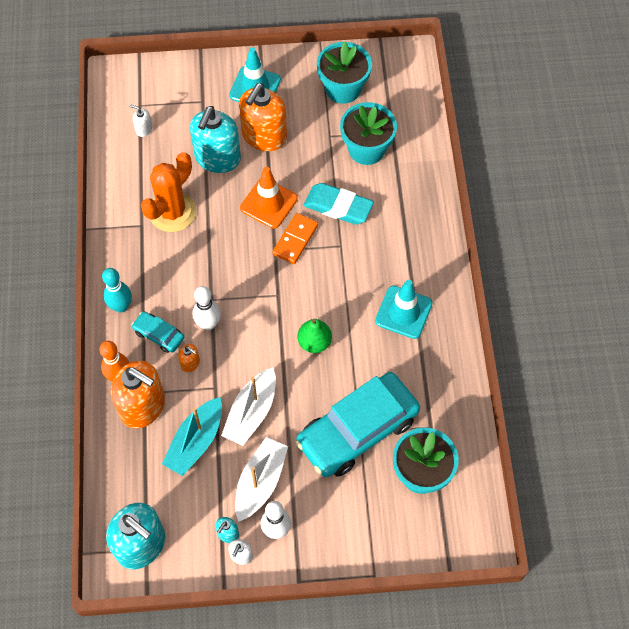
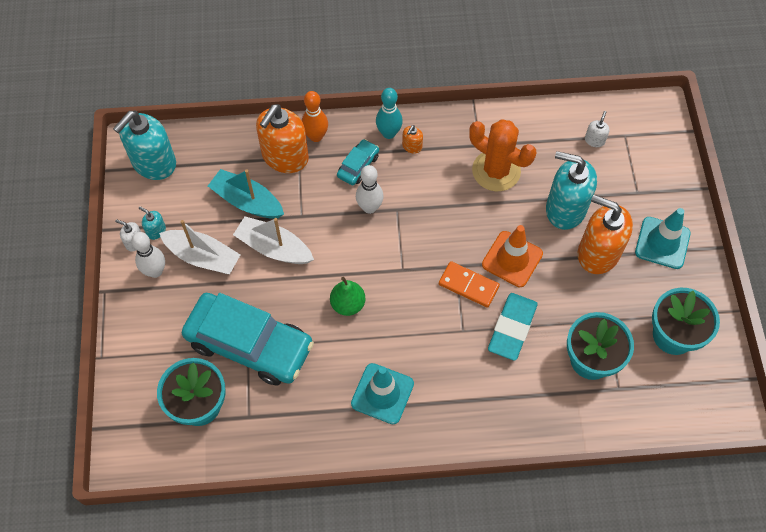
camera: 90 degrees right, 0 degrees up
orange soap dispenser [178,344,200,372] -> orange soap dispenser moved to [402,125,423,154]
turquoise car [296,372,420,477] -> turquoise car turned 150 degrees clockwise [182,293,314,386]

